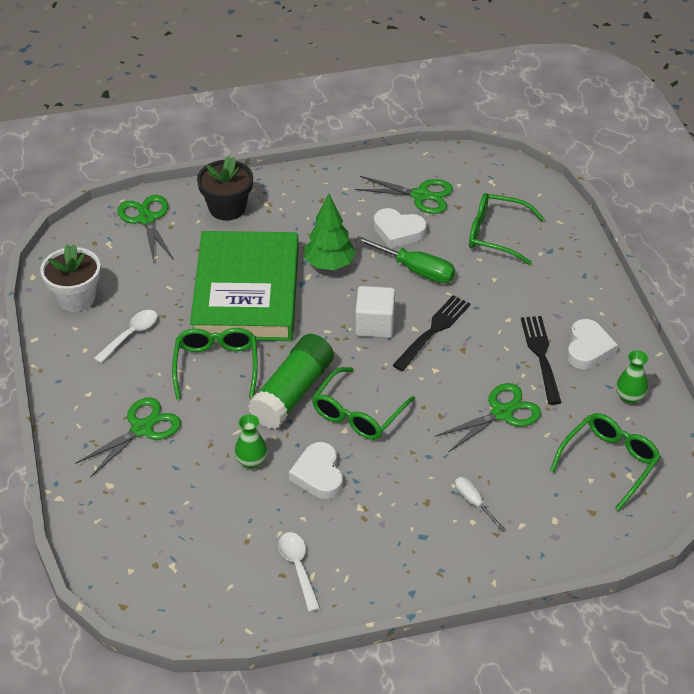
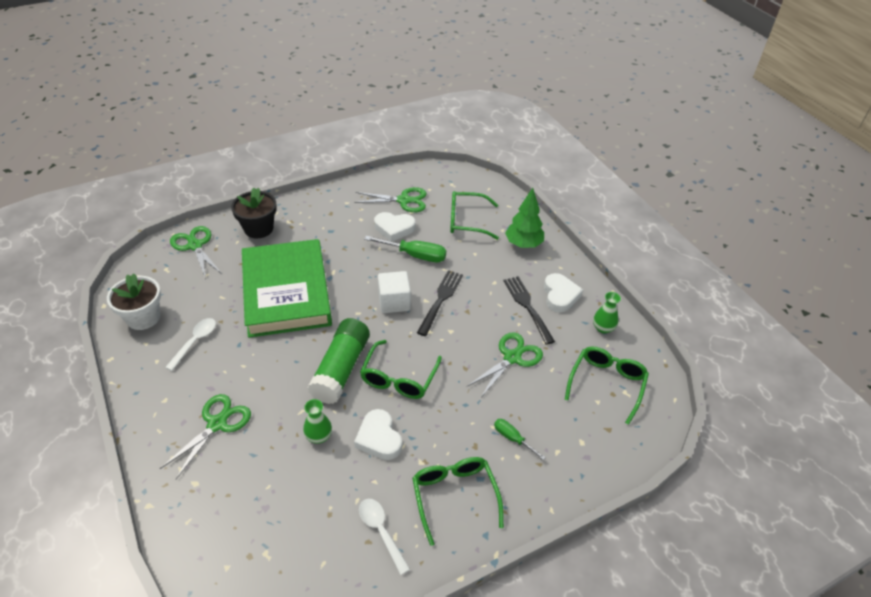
camera: 15 degrees left, 0 degrees up
green glasses [172,328,258,400] -> green glasses moved to [412,457,504,546]
green tree [305,194,356,270] -> green tree moved to [505,188,544,248]
white screwdriver [455,477,504,530] -> green screwdriver [494,419,546,460]

